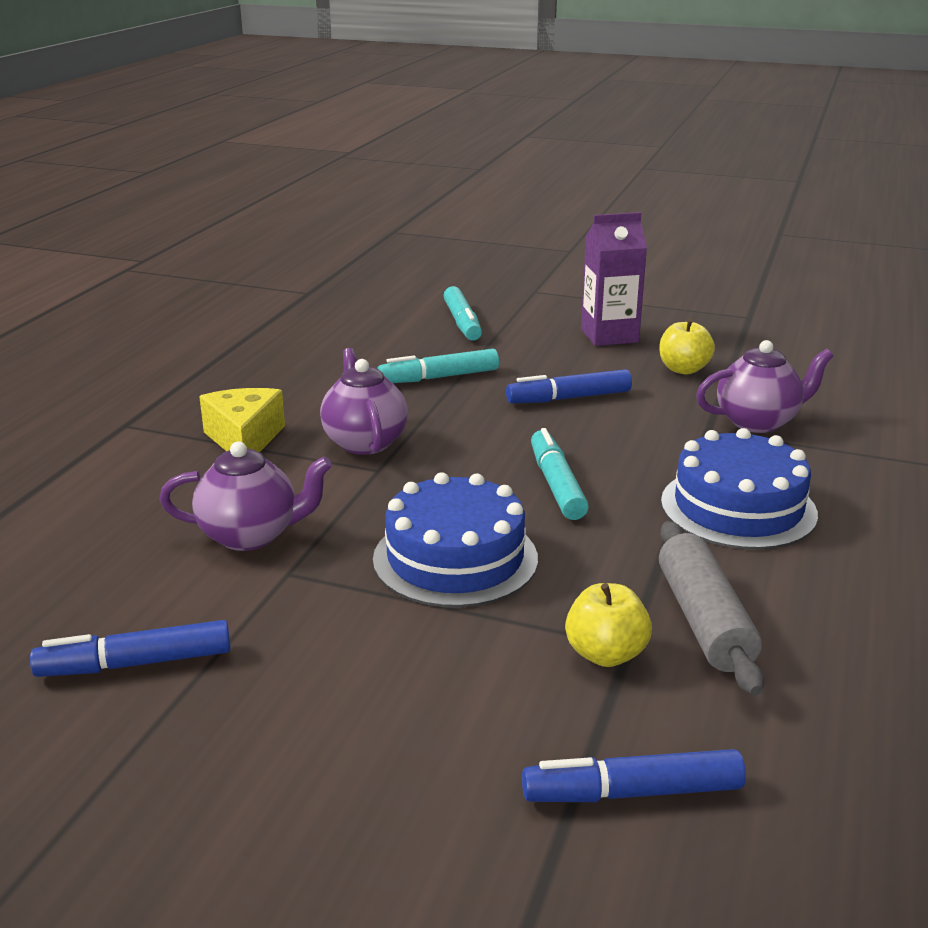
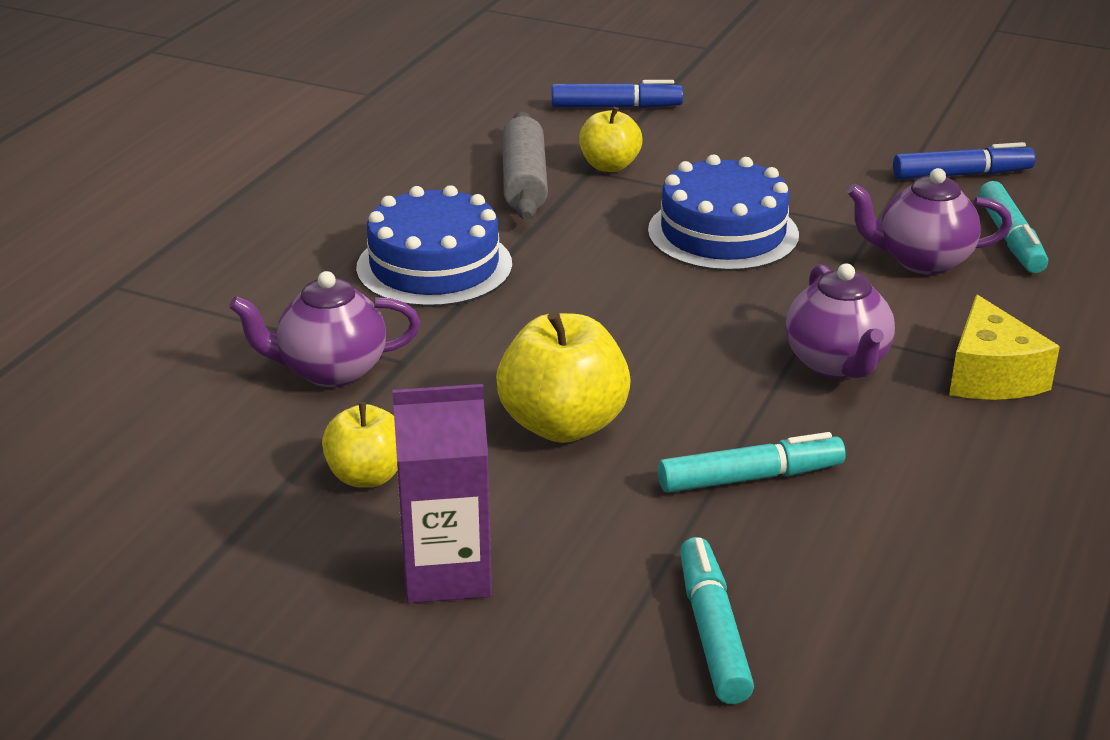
camera: 175 degrees left, 5 degrees up
blue marker [506,369,632,404] -> yellow apple [496,311,631,443]
turquoise marker [531,428,589,520] -> turquoise marker moved to [979,181,1048,273]

